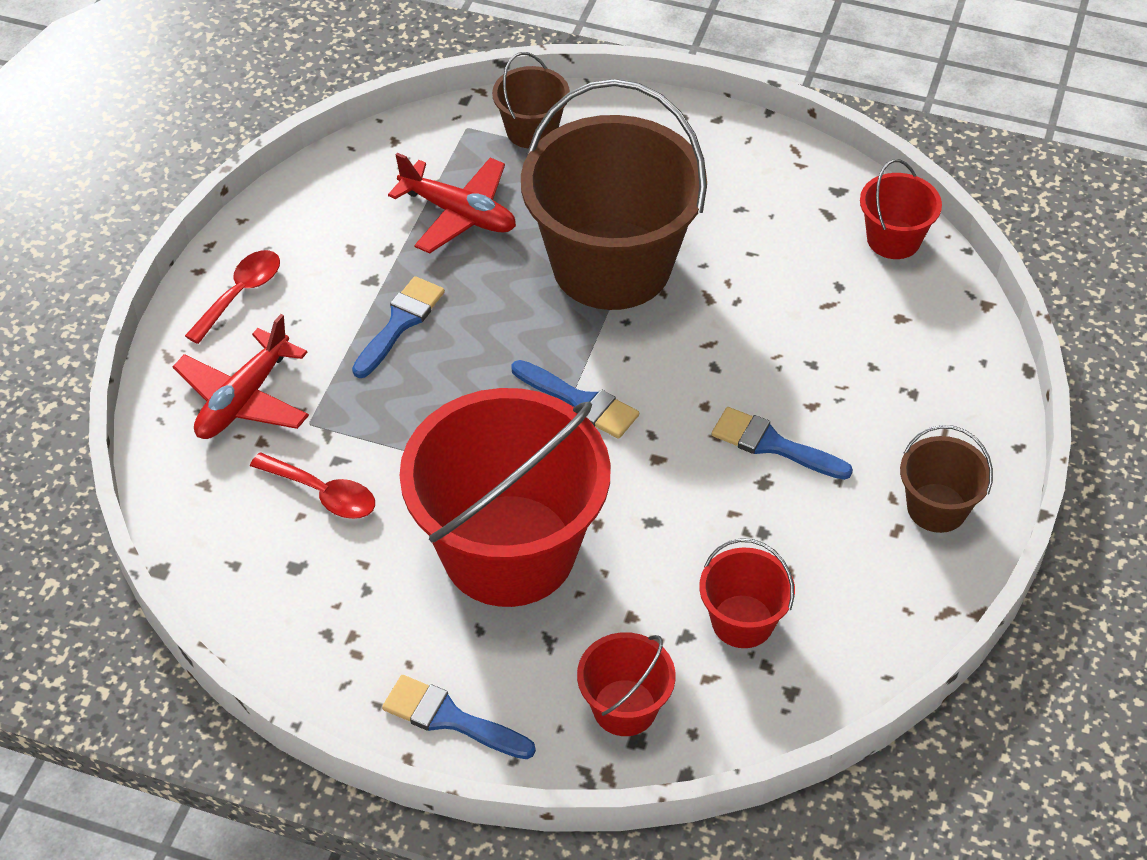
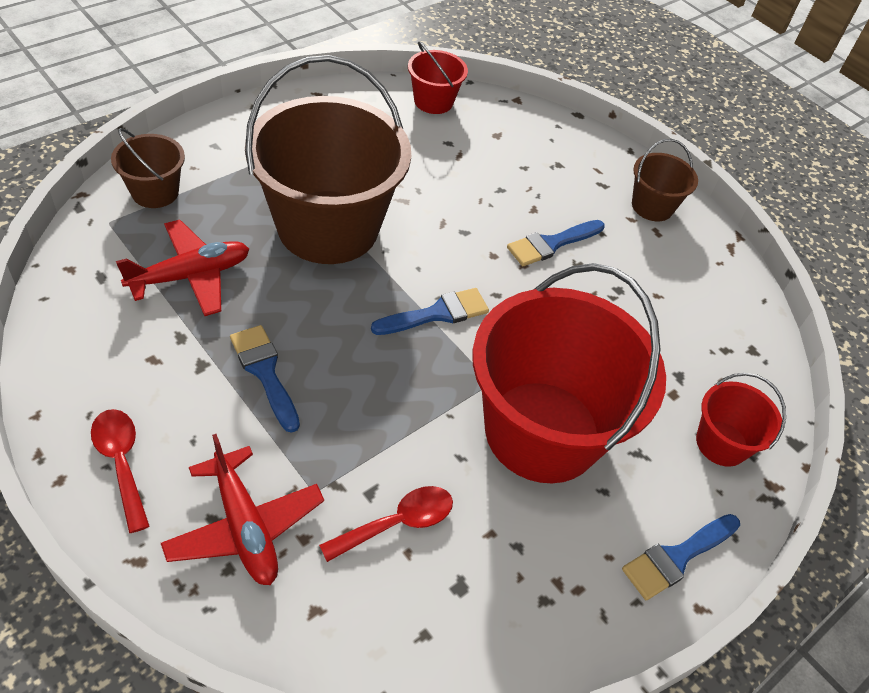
camera: 65 degrees left, 0 degrees up
red bucket [699,538,795,648] -> none

